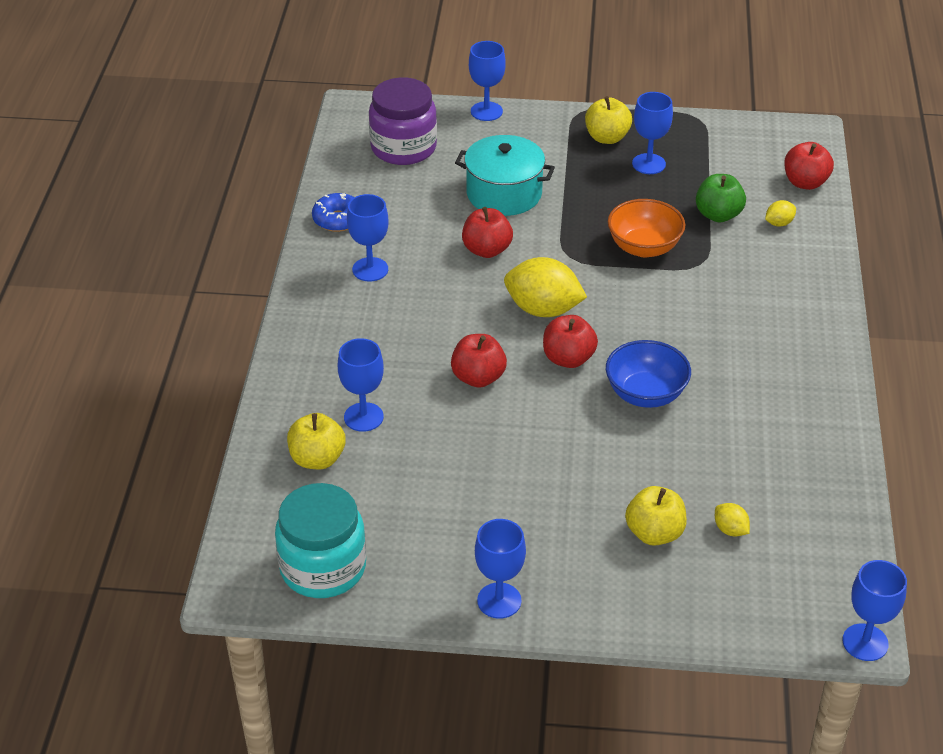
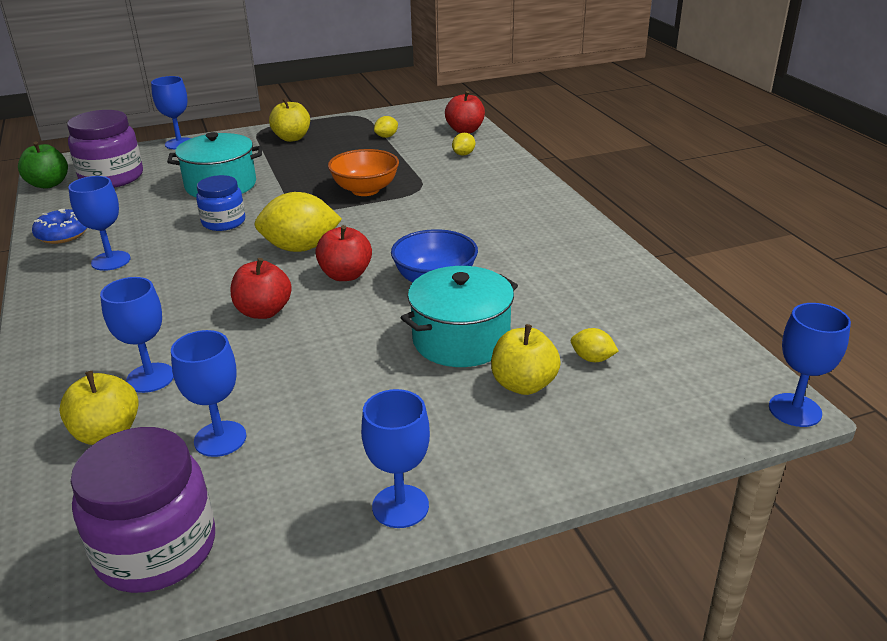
camera: 25 degrees left, 10 degrees down
turquoise jar [275,483,366,598] -> purple jar [71,427,215,593]
red apple [462,207,513,258] -> blue jar [196,175,245,231]
blue goblet [632,92,673,174] -> blue goblet moved to [171,330,246,457]
green apple [696,174,746,223] -> green apple moved to [18,141,68,189]
none -> yellow lemon [374,116,398,138]
none -> turquoise pot [401,266,518,367]

